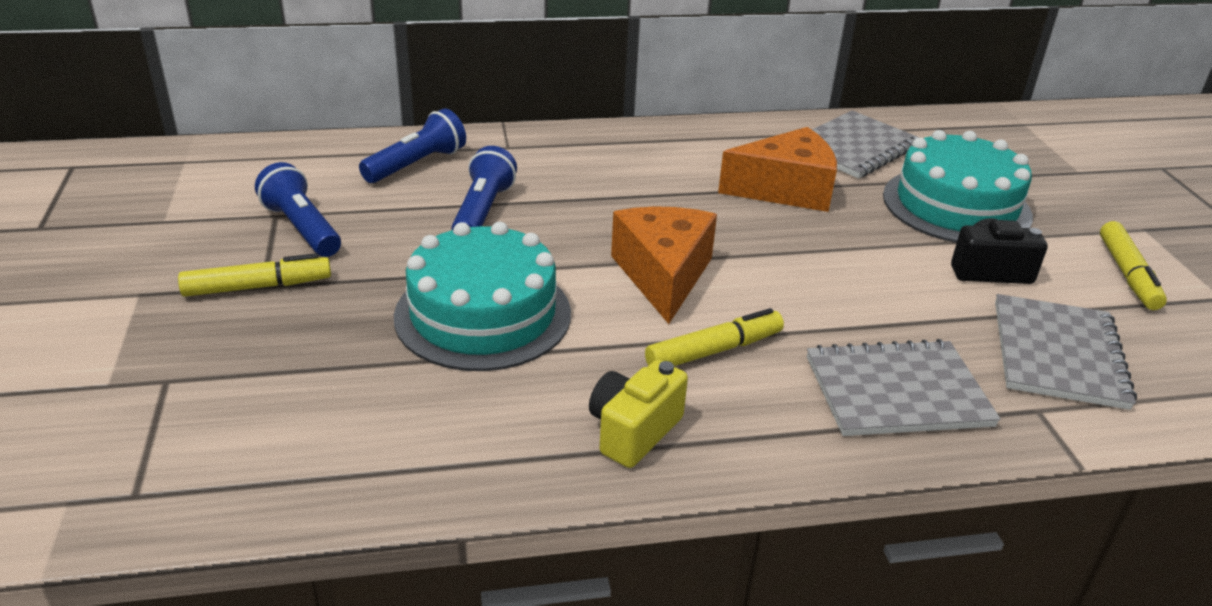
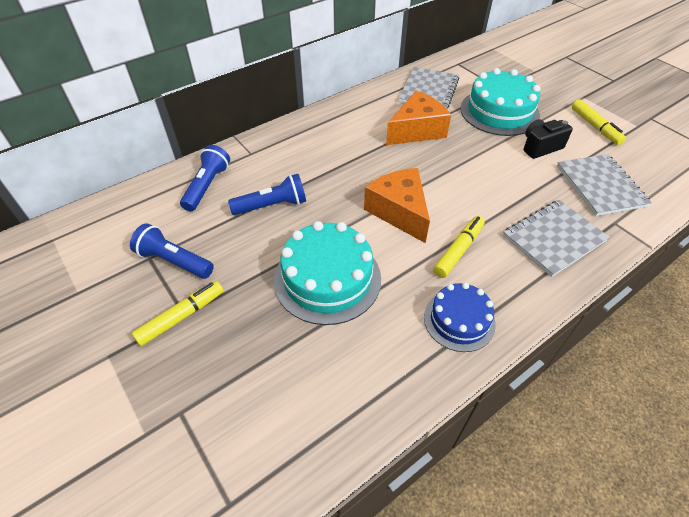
camera: 25 degrees left, 15 degrees up
blue flashlight [452,146,517,230] -> blue flashlight turned 90 degrees clockwise [228,174,306,215]
yellow camera [589,360,688,468] -> blue cake [424,283,496,352]

